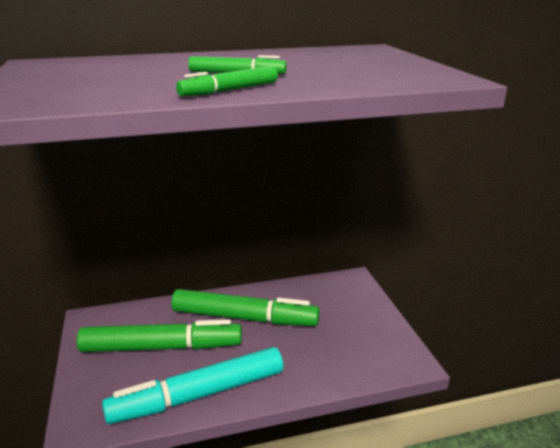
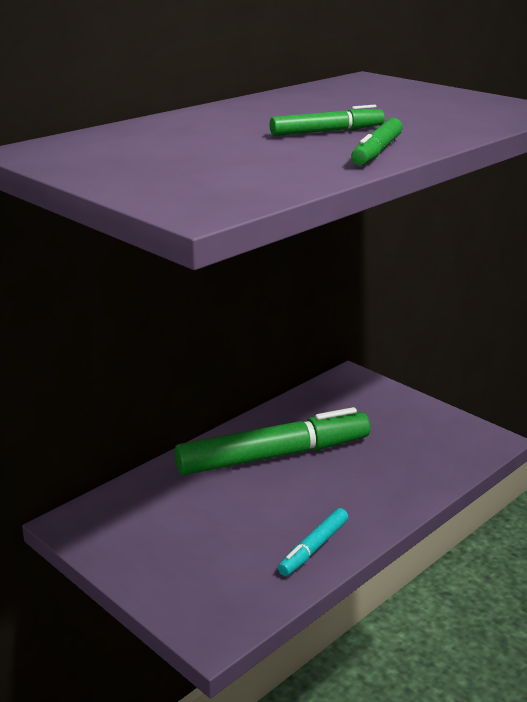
camera: 30 degrees left, 0 degrees up
green marker [77,319,242,352] -> none
turquoise marker [102,347,283,424] -> turquoise marker [278,508,348,576], size x0.47

